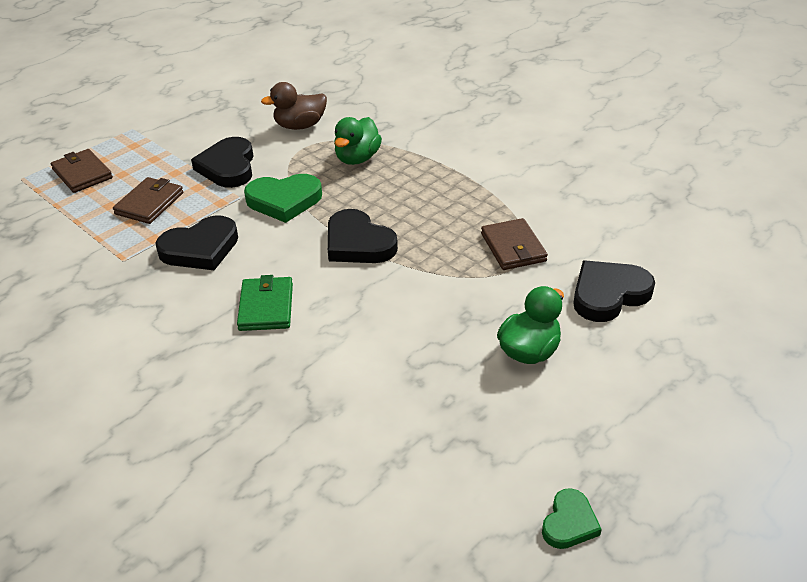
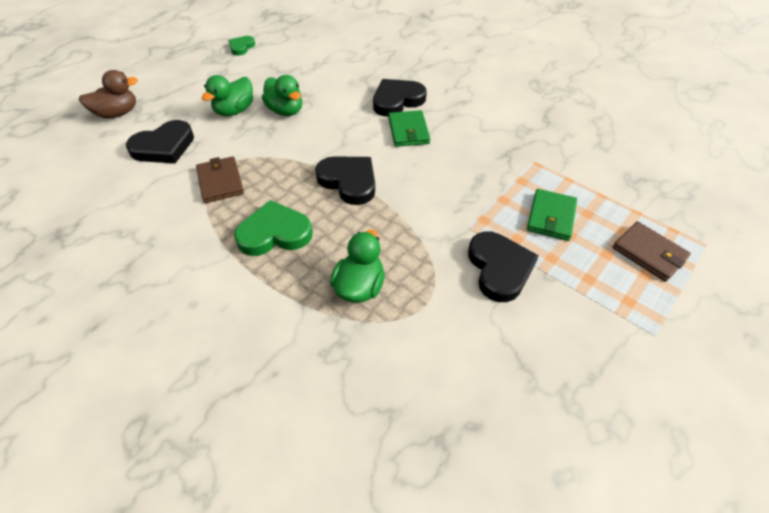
camera: 175 degrees right, 10 degrees up
brown wallet [113,177,183,224] -> green wallet [527,189,577,241]
black heart [155,215,238,270] -> black heart moved to [373,79,427,117]
green heart [244,174,322,223] -> green heart moved to [234,200,313,256]
brown duck [261,82,327,130] -> brown duck moved to [79,70,138,118]
none -> green duck [262,75,302,116]

